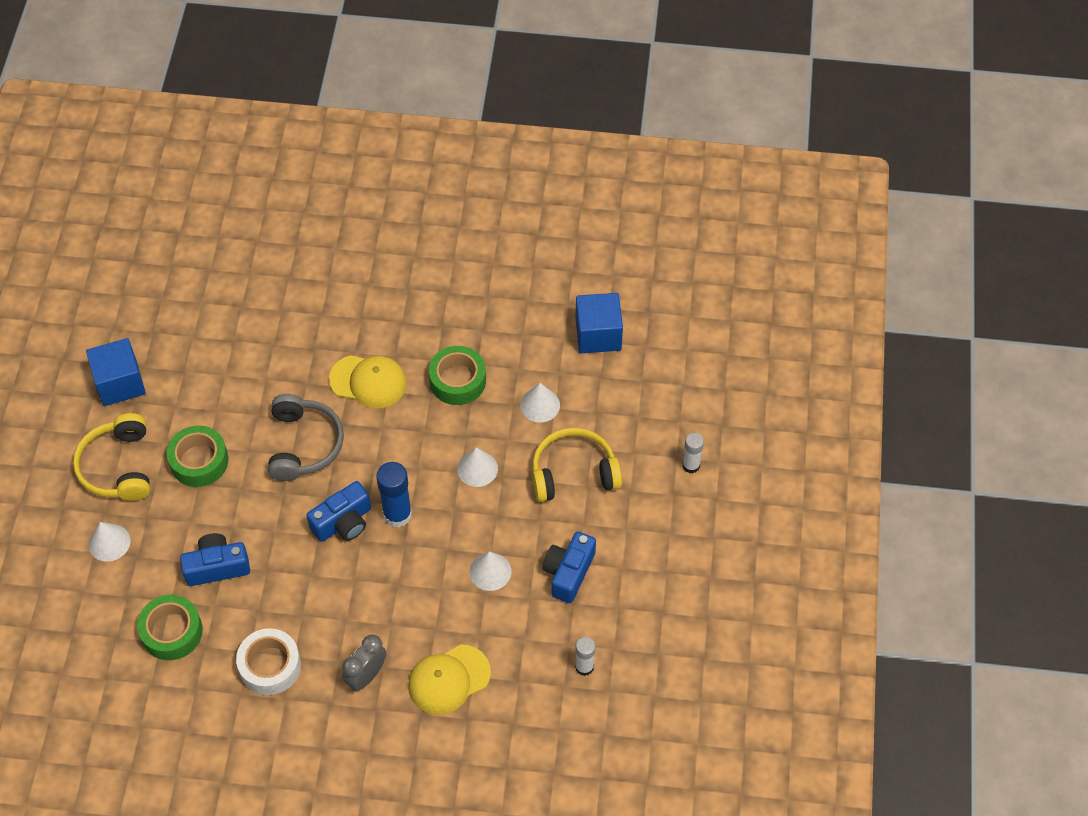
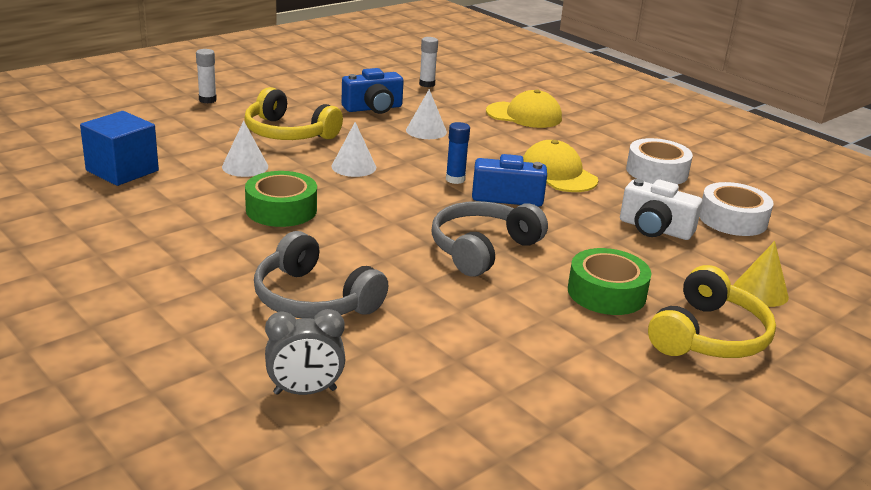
camera: 140 degrees left, 30 degrees down
blue cube [86,338,146,406] -> none
white cone [89,522,130,562] -> yellow cone [733,241,789,307]
green tape [137,595,203,660] -> white tape [699,182,774,236]
blue camera [180,533,250,586] -> white camera [620,179,702,240]
yellow cap [329,355,407,408] -> yellow cap moved to [523,140,598,192]
grey clock [342,635,386,691] -> grey clock moved to [265,309,345,395]
blue glue stick [376,462,412,527] -> blue glue stick [446,122,470,184], size x0.62
none -> grey headphones [254,231,388,319]

